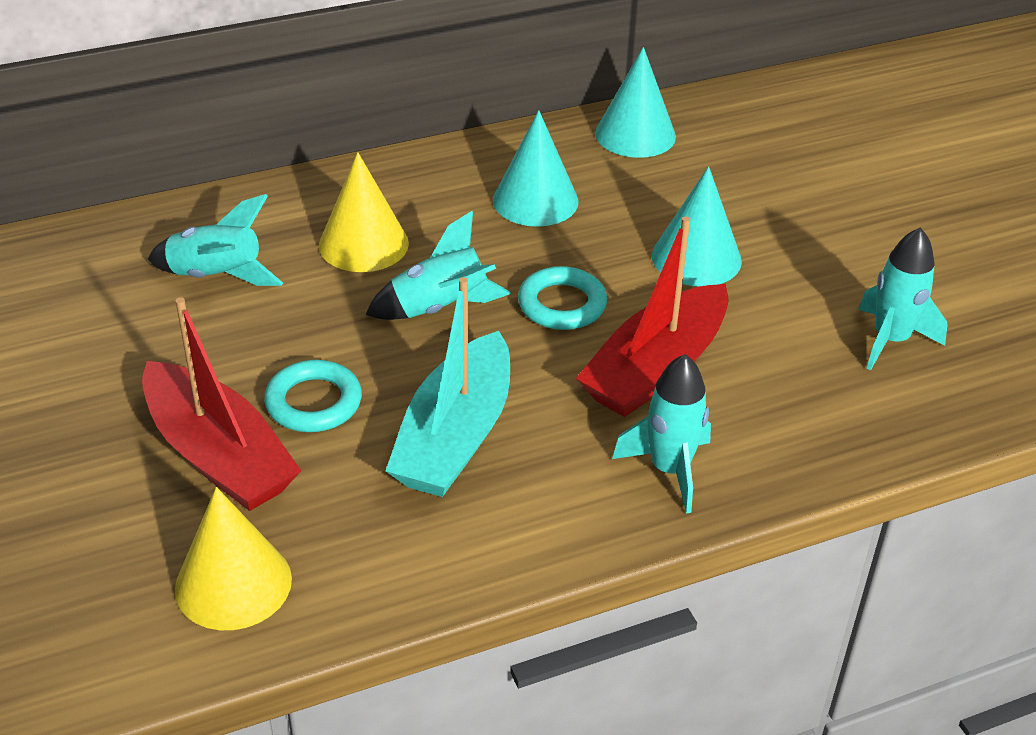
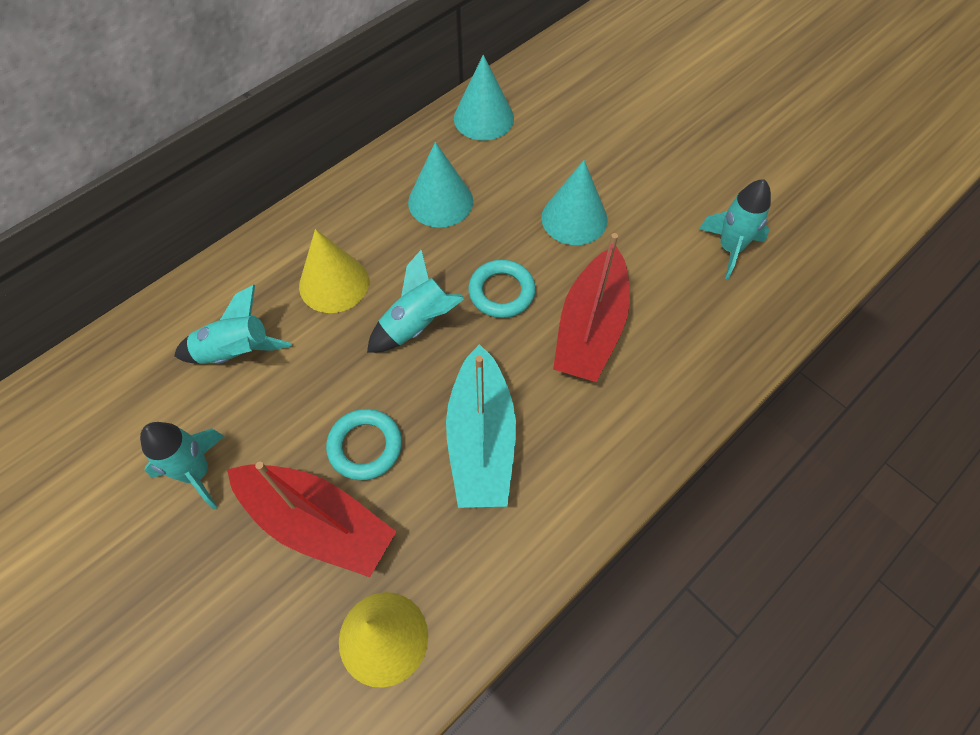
camera: 20 degrees left, 20 degrees up
turquoise rocket [612,354,711,513] -> turquoise rocket moved to [140,422,224,509]

